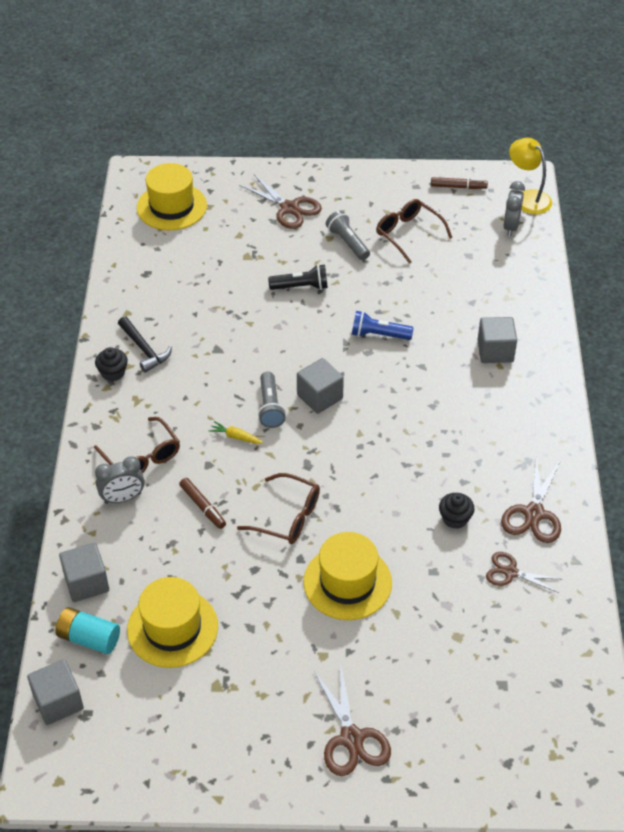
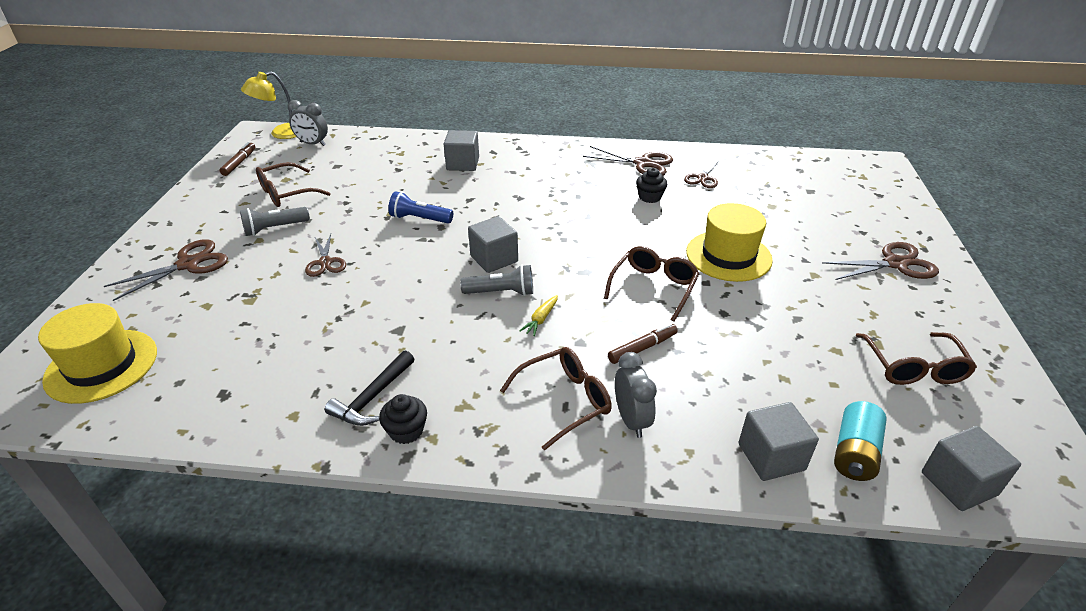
camera: 85 degrees left, 10 degrees down
black hammer [118,316,172,373] -> black hammer turned 150 degrees clockwise [325,350,414,426]
yellow hat [127,577,218,668] -> none
black flashlight [268,264,328,290] -> brown scissors [305,234,346,277]
blue flashlight [352,311,414,340] -> blue flashlight turned 90 degrees clockwise [388,191,453,224]
none -> brown glasses [855,332,977,385]

